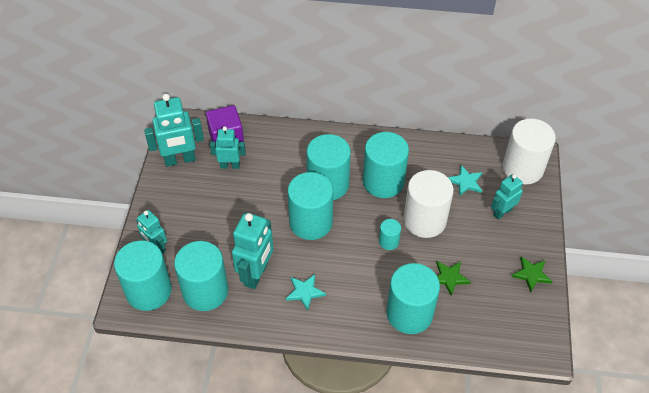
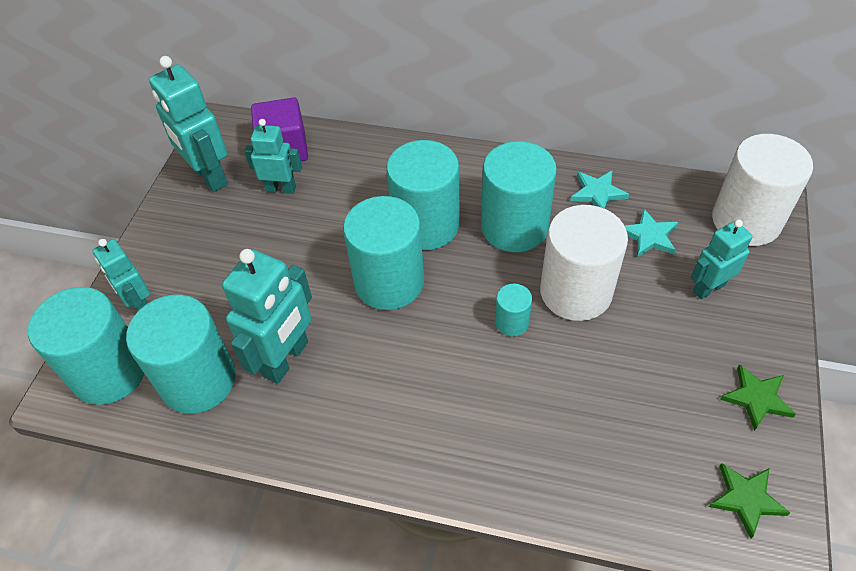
camera: 10 degrees right, 0 degrees up
turquoise robot [144,94,204,167] -> turquoise robot turned 60 degrees clockwise [149,56,228,192]
turquoise star [286,274,326,311] -> turquoise star moved to [571,170,629,209]
turquoise cylinder [386,263,440,334] -> none
green star [436,261,471,296] -> green star moved to [709,463,790,539]

